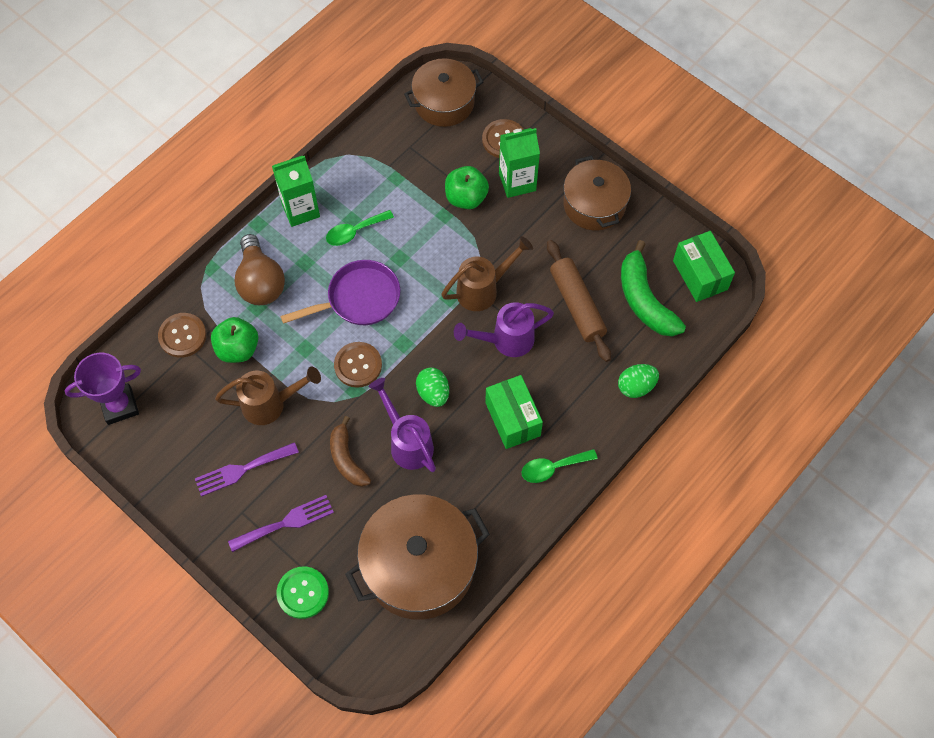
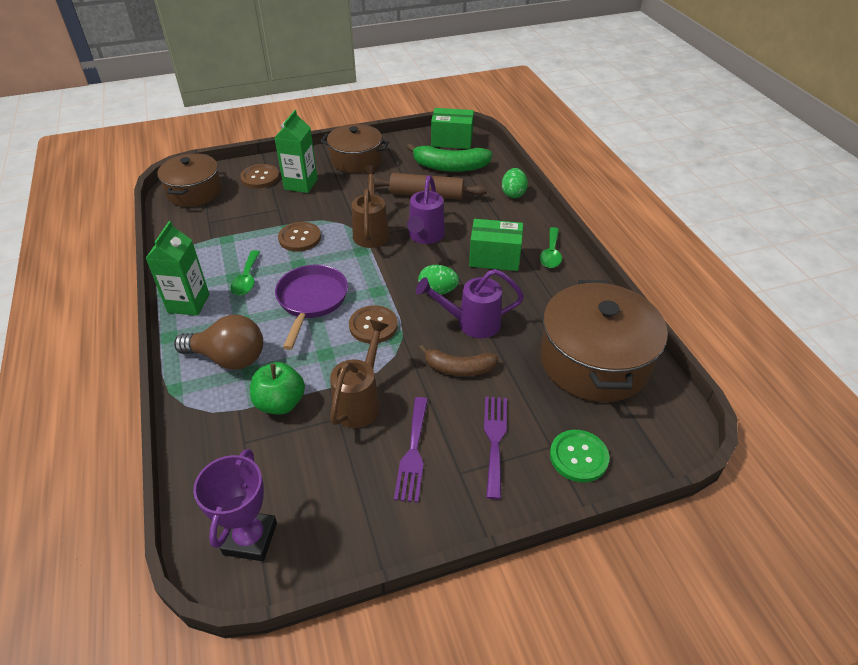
camera: 60 degrees left, 20 degrees down
brown button [158,313,206,358] -> brown button moved to [278,222,321,252]
green apple [445,166,489,209] -> none

